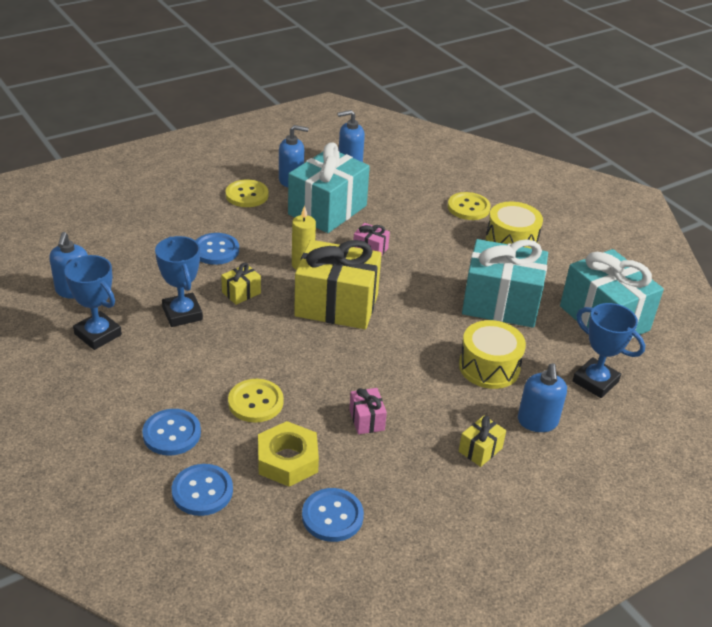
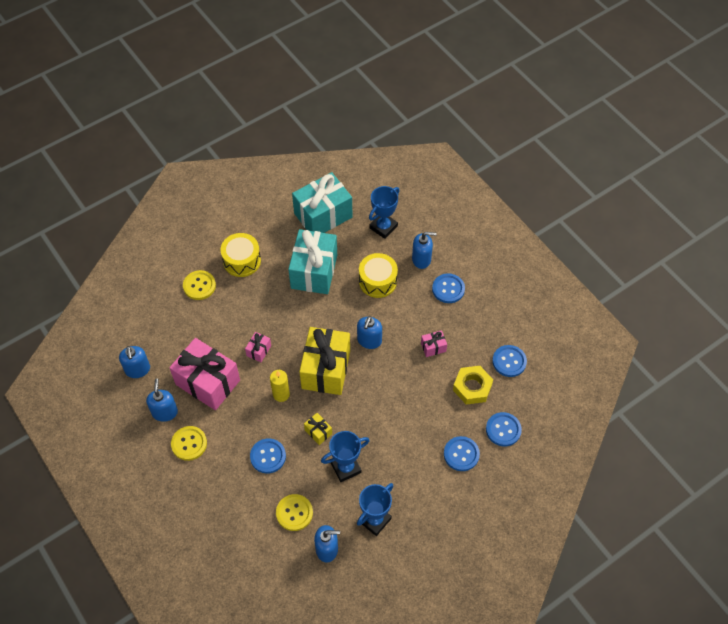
camera: 90 degrees left, 20 degrees up
yellow button [228,379,284,423] -> yellow button moved to [276,494,313,531]
turquoise gift [288,142,370,233] -> pink gift [169,338,240,410]
yellow gift [459,416,506,467] -> blue button [432,274,465,303]
none -> blue soap dispenser [357,316,382,349]

